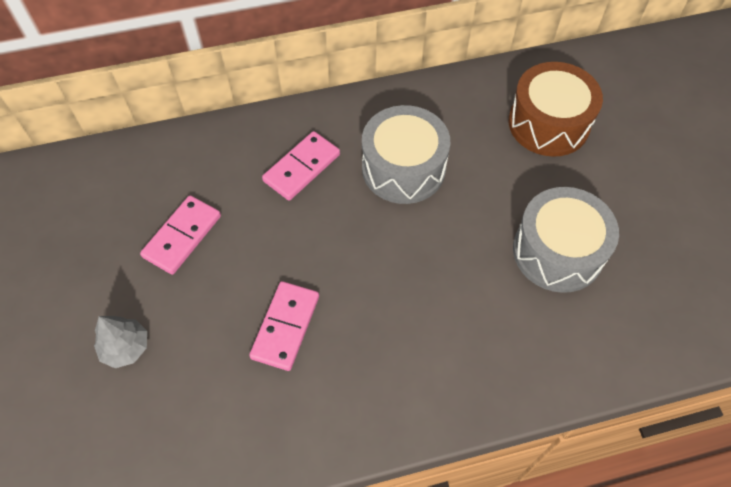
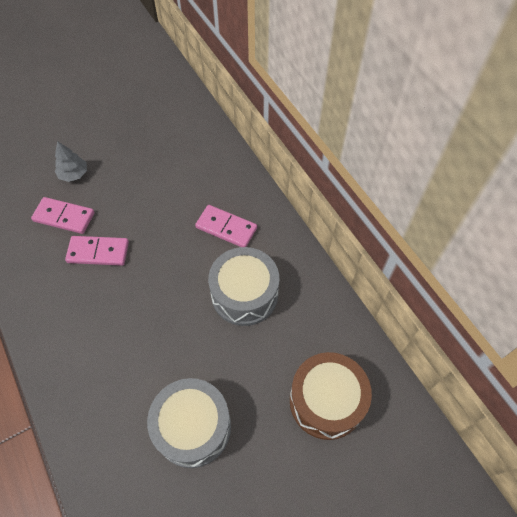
camera: 75 degrees right, 0 degrees up
pink domino [140,196,221,275] -> pink domino moved to [31,197,94,234]

